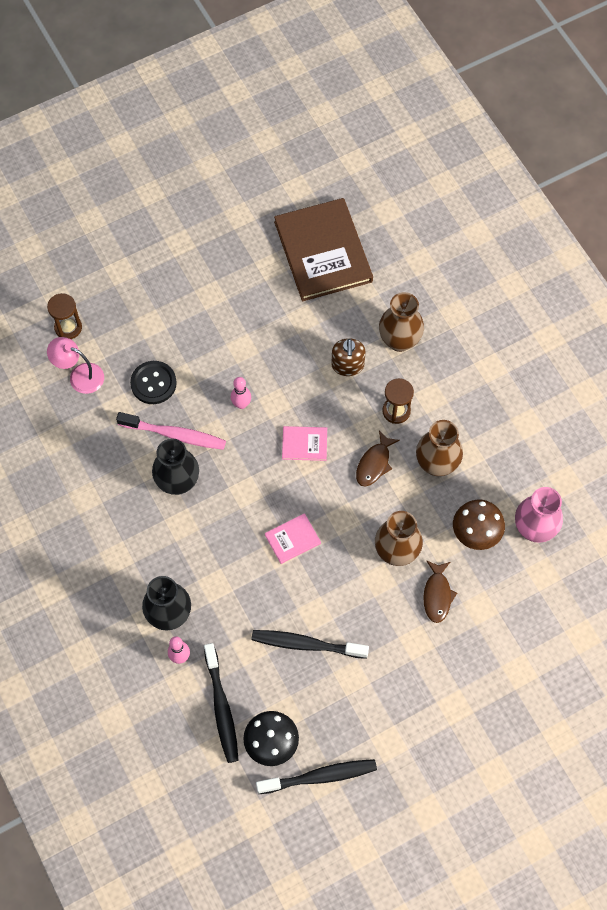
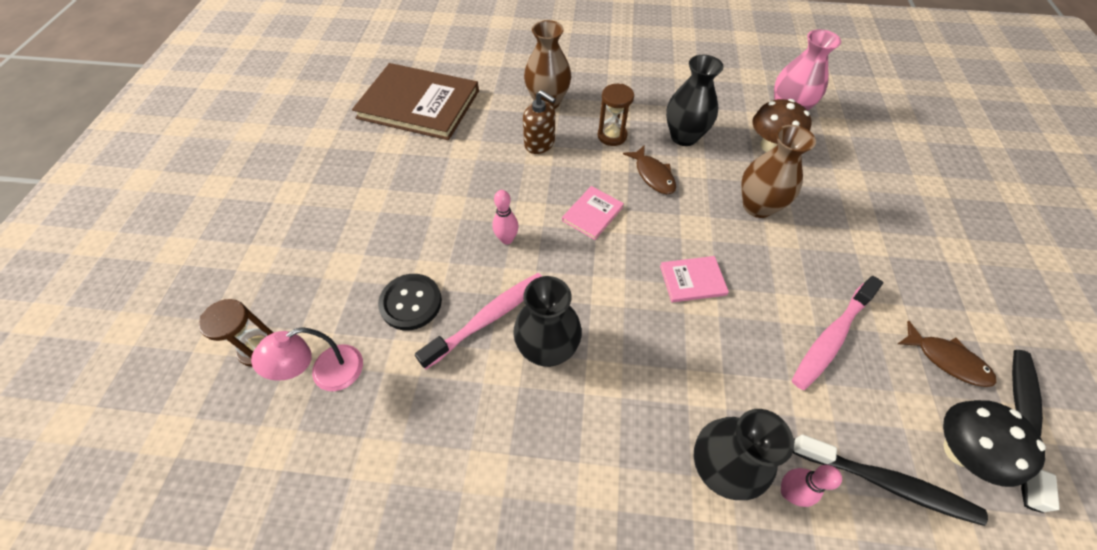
camera: 55 degrees left, 10 degrees down
black toothbrush [251,630,369,659] -> pink toothbrush [792,276,883,390]
pink book [265,513,321,564] -> pink book turned 75 degrees clockwise [660,256,729,302]
brown vase [416,420,463,476] -> black vase [666,55,723,146]
brown fish [423,560,457,623] -> brown fish moved to [898,321,996,387]

